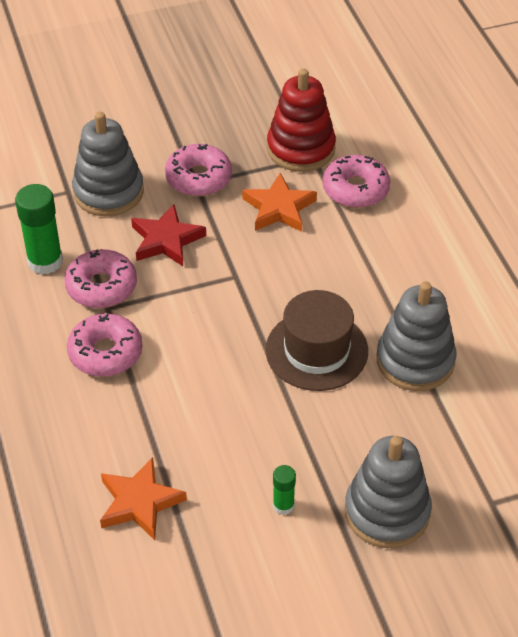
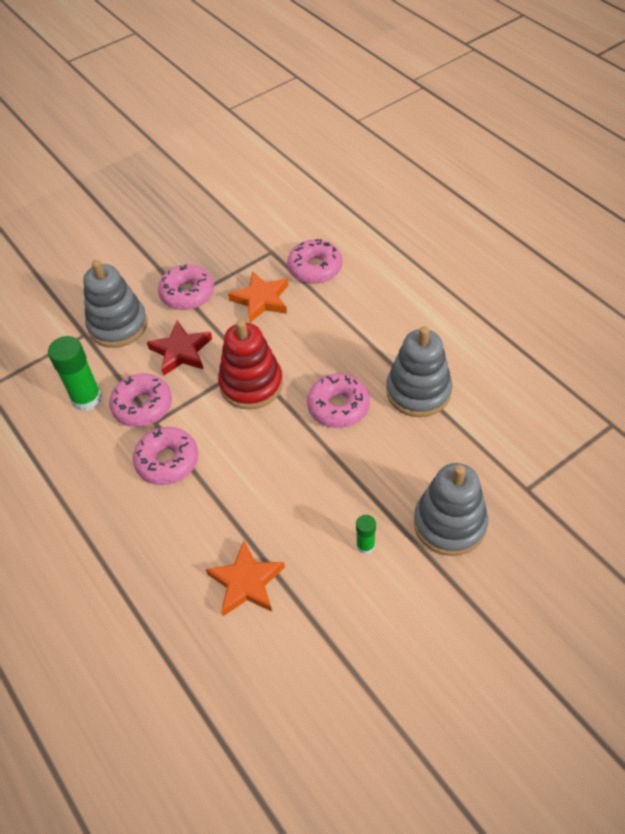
camera: 15 degrees left, 5 degrees up
brown hat [266,290,368,391] -> pink donut [307,374,370,428]
red stacking toy [267,68,336,172] -> red stacking toy moved to [218,320,283,409]

